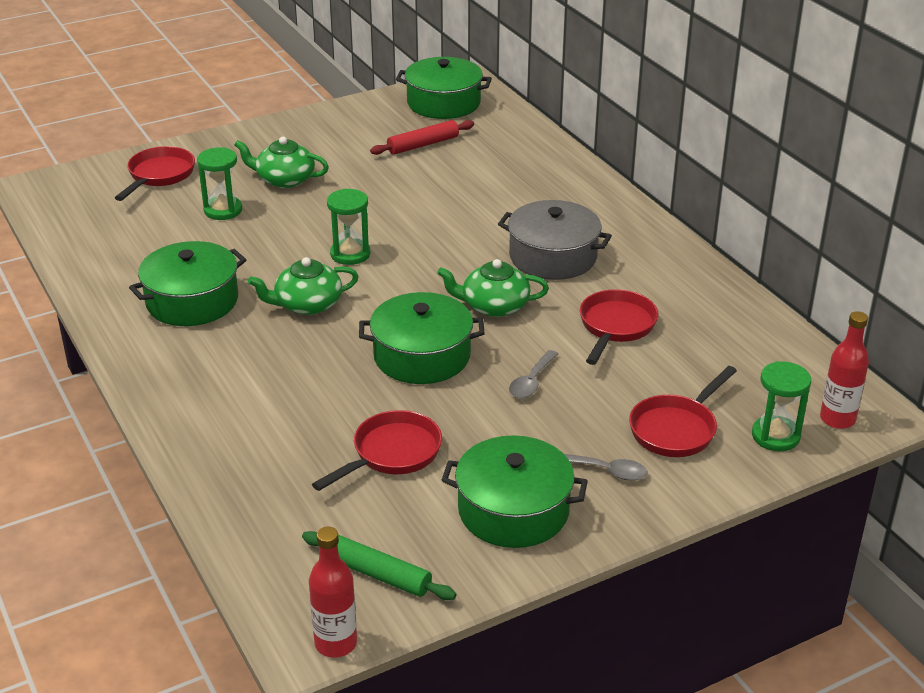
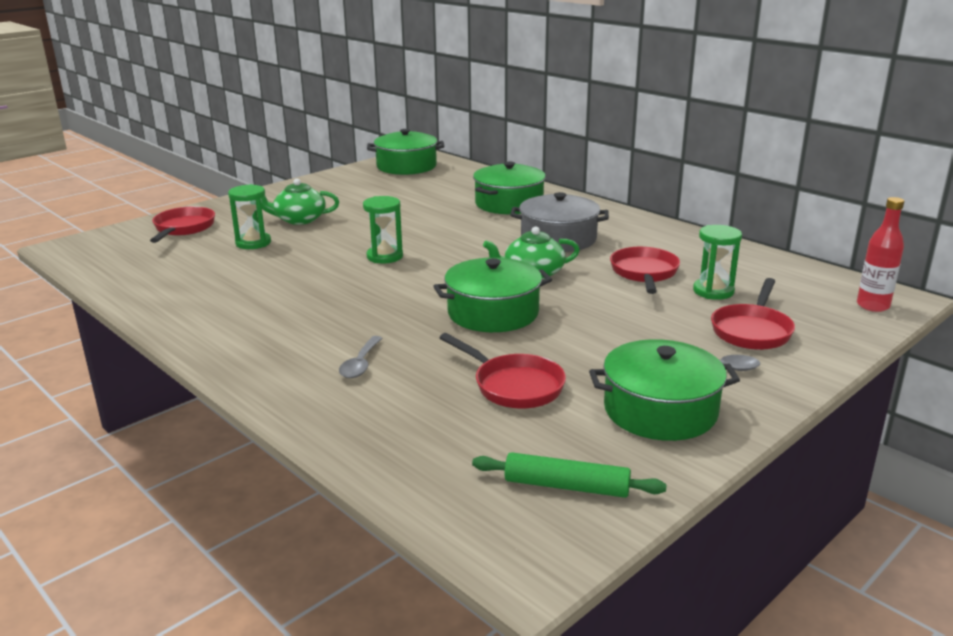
camera: 15 degrees left, 10 degrees down
green pot [129,241,246,326] -> green pot moved to [473,161,546,214]
green teapot [248,257,359,315] -> none
red bottle [309,526,357,658] -> none
red pan [312,410,442,491] -> red pan turned 105 degrees clockwise [439,333,566,409]
red rolling pin [370,120,474,155] -> none
grey spoon [509,350,558,399] -> grey spoon moved to [339,336,382,378]
green hourglass [752,361,811,451] -> green hourglass moved to [693,225,742,300]

